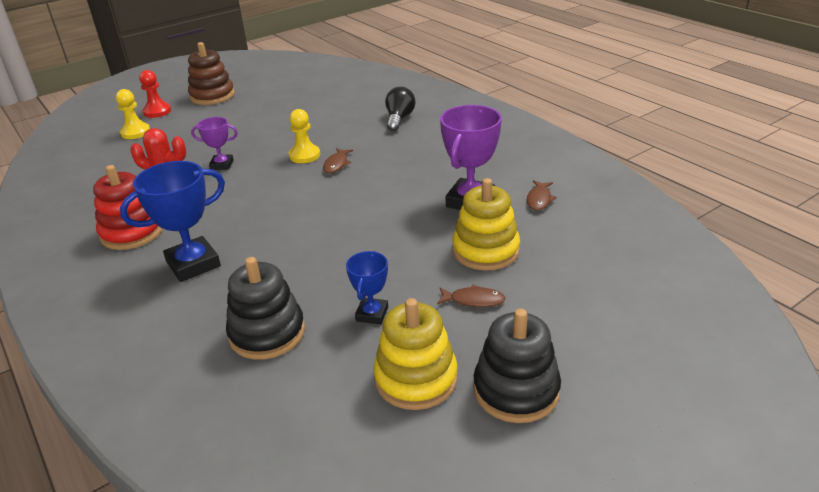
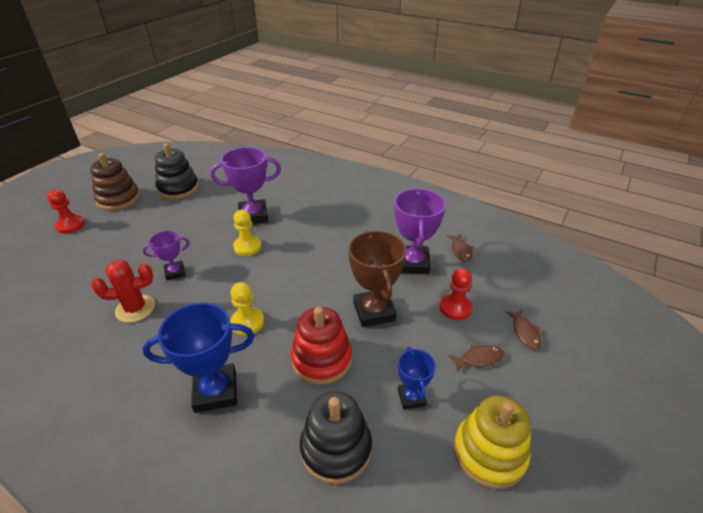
camera: 25 degrees left, 5 degrees up
red stacking toy [93,165,163,250] -> red stacking toy moved to [291,307,352,385]
yellow pawn [116,89,150,139] -> yellow pawn moved to [230,282,264,335]
blue trophy [120,161,225,282] -> blue trophy turned 45 degrees clockwise [143,303,254,413]
brown fish [323,148,353,173] -> brown fish moved to [505,309,541,350]
black light bulb [385,87,416,131] -> none
yellow stacking toy [452,178,520,271] -> red pawn [440,268,472,320]
black stacking toy [473,308,561,423] -> black stacking toy moved to [155,143,199,199]
none -> purple trophy [211,147,281,224]
none -> brown trophy [348,231,406,327]

